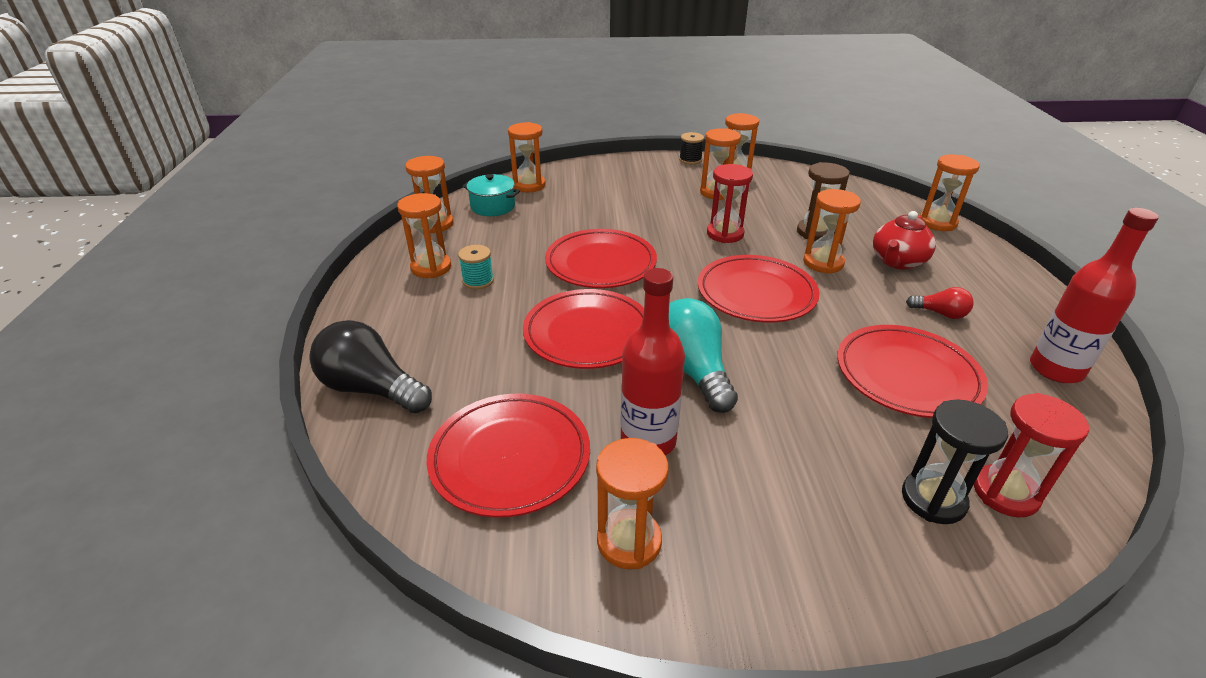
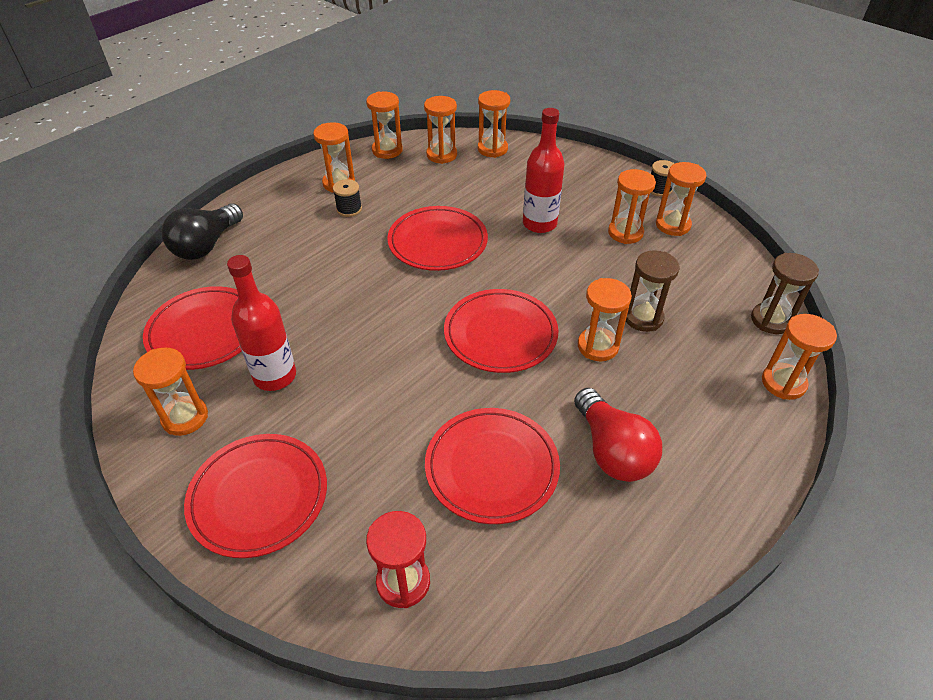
camera: 45 degrees right, 10 degrees up
black light bulb [309,320,432,413] -> black light bulb turned 135 degrees counterclockwise [161,203,243,260]
turquoise spool [458,245,494,289] -> black spool [333,179,362,217]
turquoise pot [462,174,520,216] -> orange hourglass [424,96,457,164]
red plate [523,289,644,369] -> red plate moved to [184,434,327,558]
turquoise light bulb [669,298,738,413] -> none
red hourglass [707,164,753,243] -> none
red teapot [873,211,936,270] -> none
black hourglass [902,399,1008,524] -> none
red light bulb [906,287,974,319] -> red light bulb [574,388,662,482], size x1.94
red bottle [1030,208,1159,383] -> red bottle moved to [523,108,565,233]
none -> brown hourglass [751,253,819,334]

